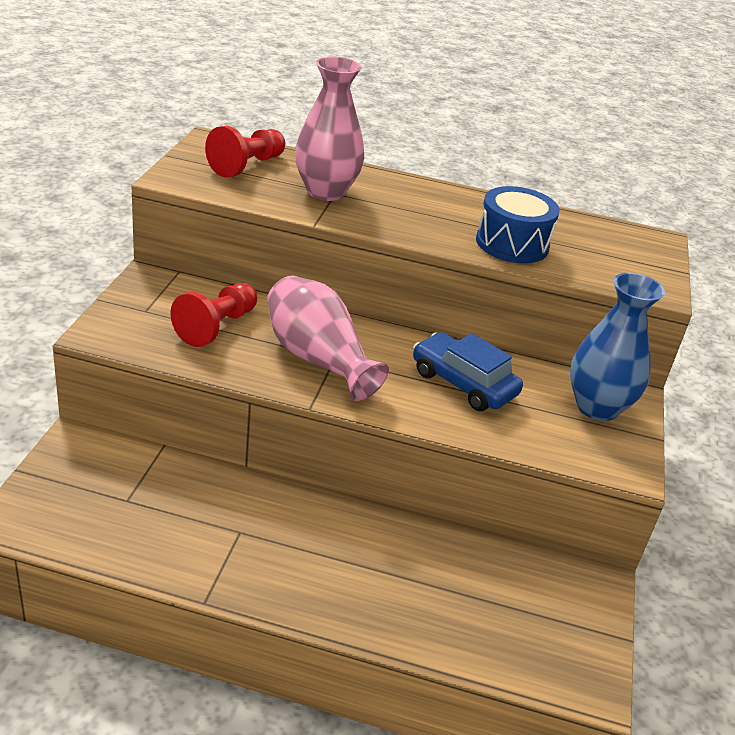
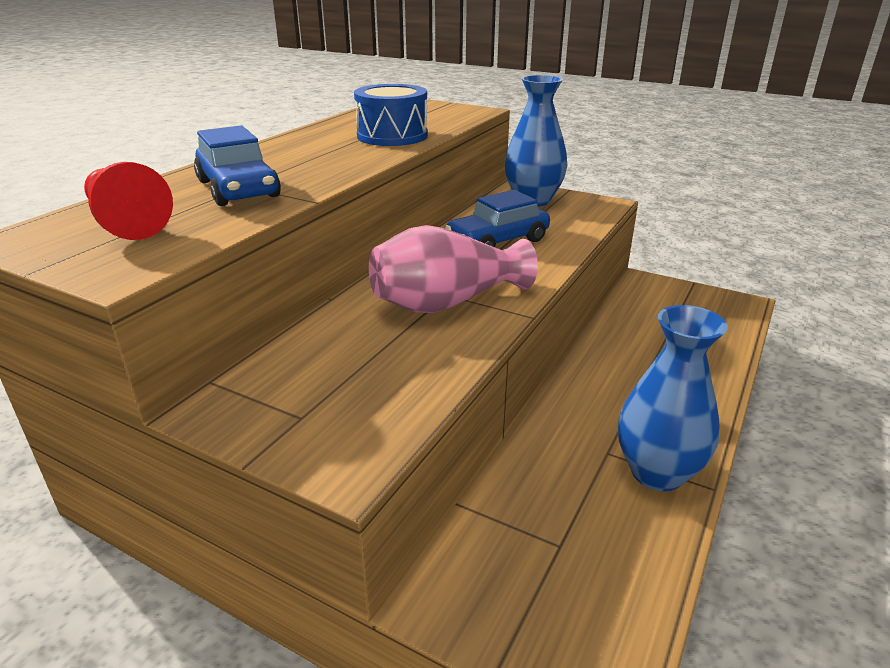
camera: 70 degrees left, 5 degrees down
red pawn [170,283,257,347] -> none
pink vase [295,57,364,201] -> blue car [194,125,281,206]
none -> blue vase [618,305,728,491]

